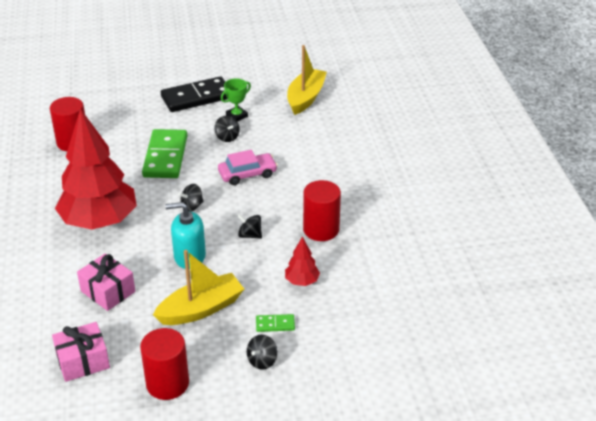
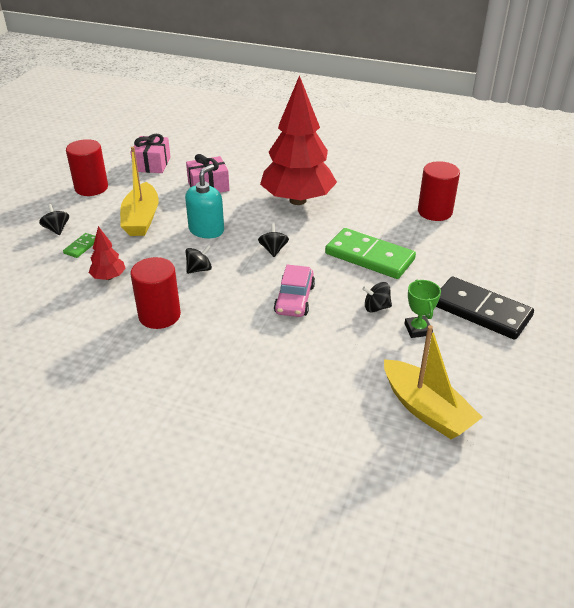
camera: 120 degrees right, 0 degrees up
black domino [161,76,227,112] -> black domino turned 60 degrees counterclockwise [436,277,534,340]

